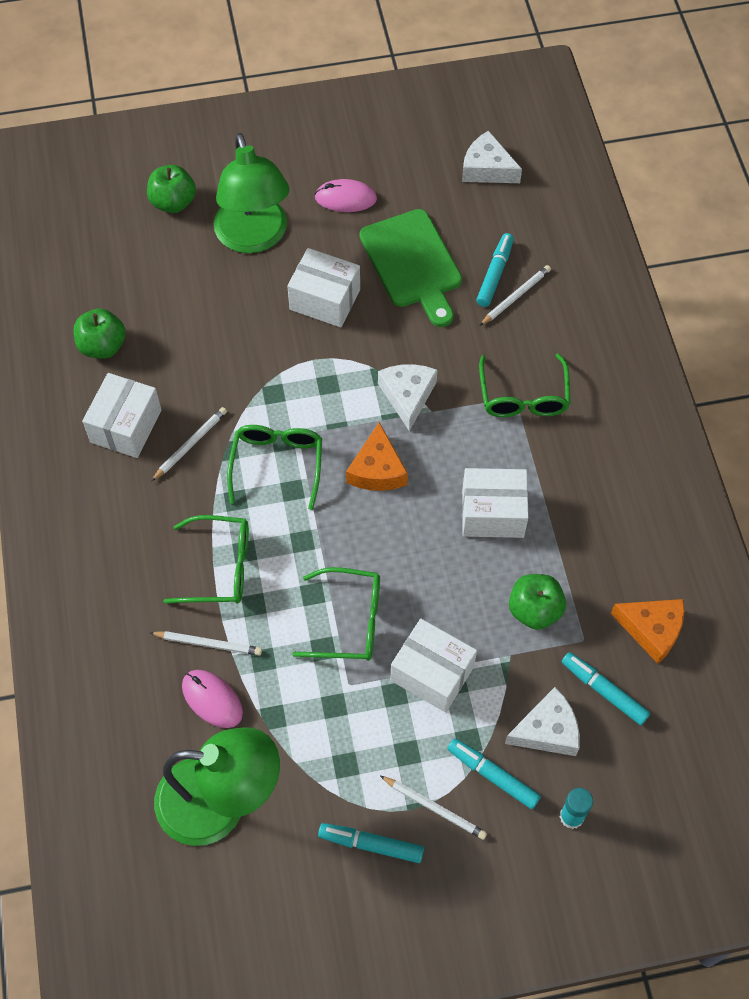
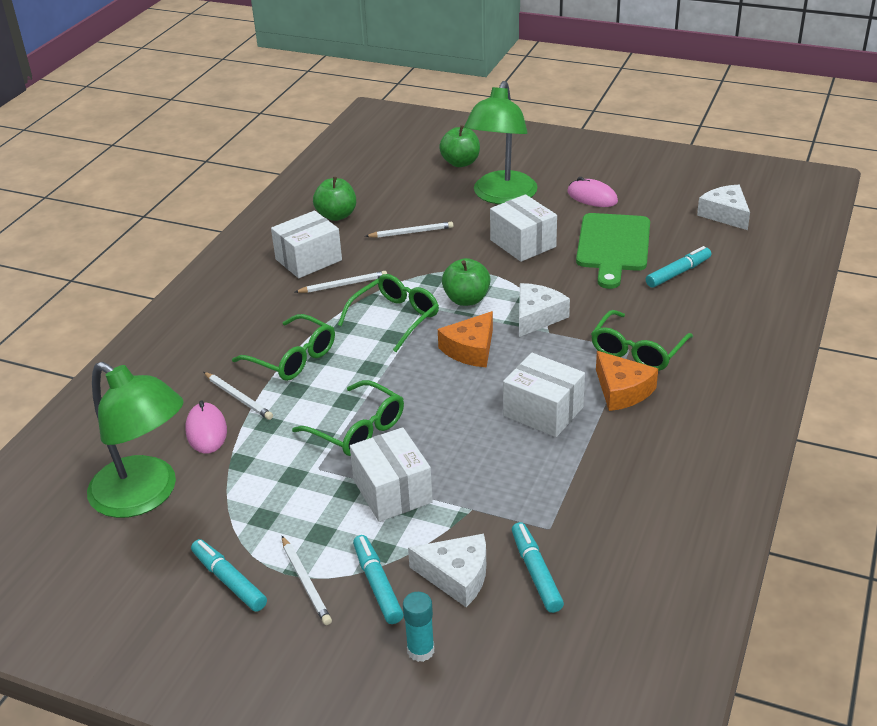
camera: 35 degrees right, 25 degrees down
white pencil [480,265,551,326] -> white pencil moved to [365,222,453,238]
green apple [509,574,566,630] -> green apple moved to [442,258,491,306]
orange cheese [611,599,684,664] -> orange cheese moved to [596,351,658,411]

